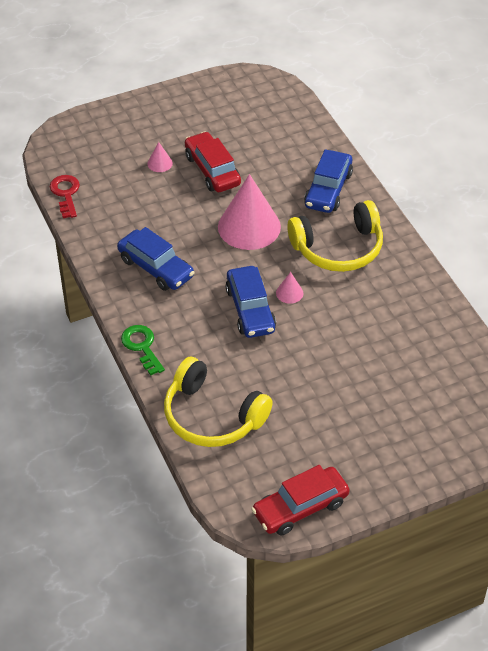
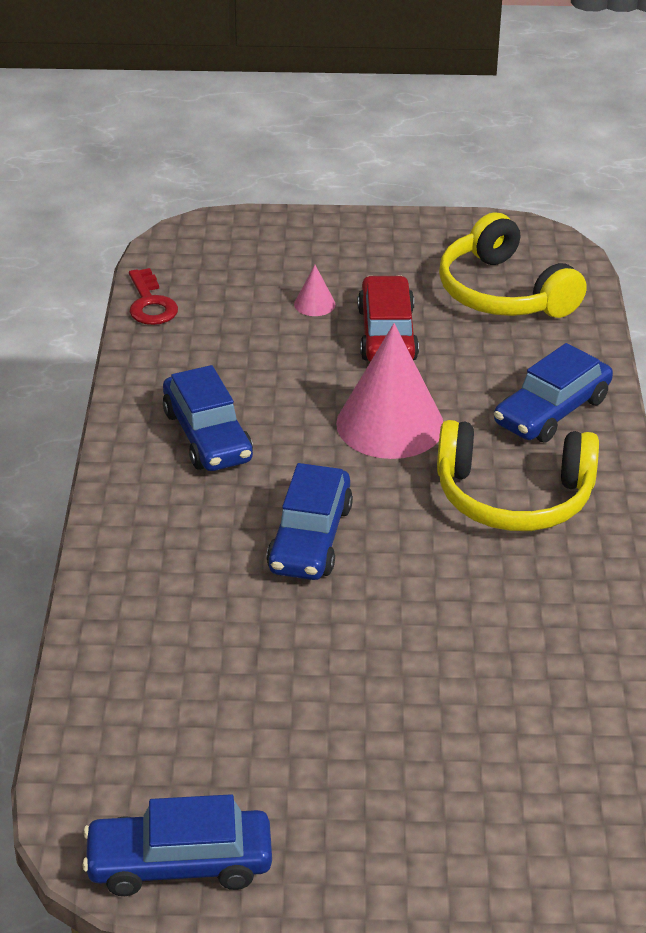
camera: 25 degrees right, 10 degrees down
red key [50,175,80,218] -> red key turned 150 degrees clockwise [129,268,178,325]
green key [121,325,165,376] -> none
yellow headphones [164,357,273,447] -> yellow headphones moved to [439,212,587,318]
red car [251,465,350,535] -> blue car [82,794,272,896]
pink cone [276,272,304,304] -> none

